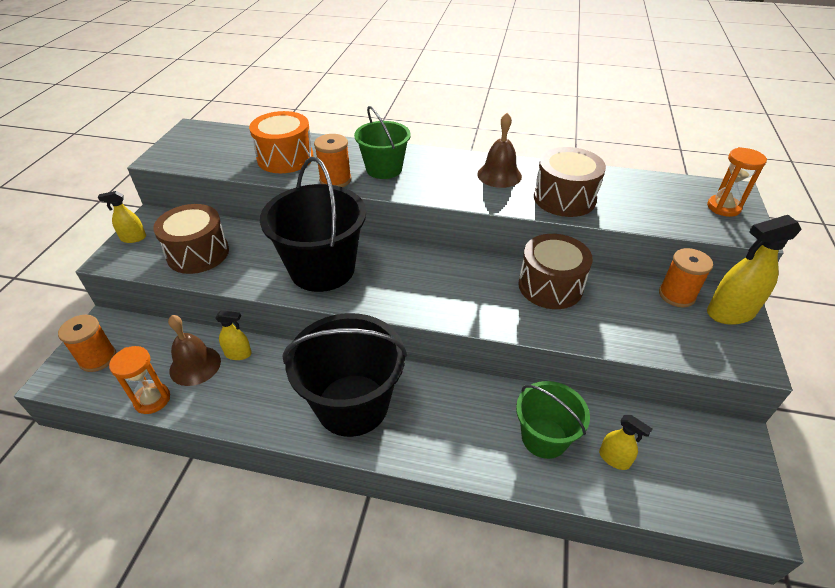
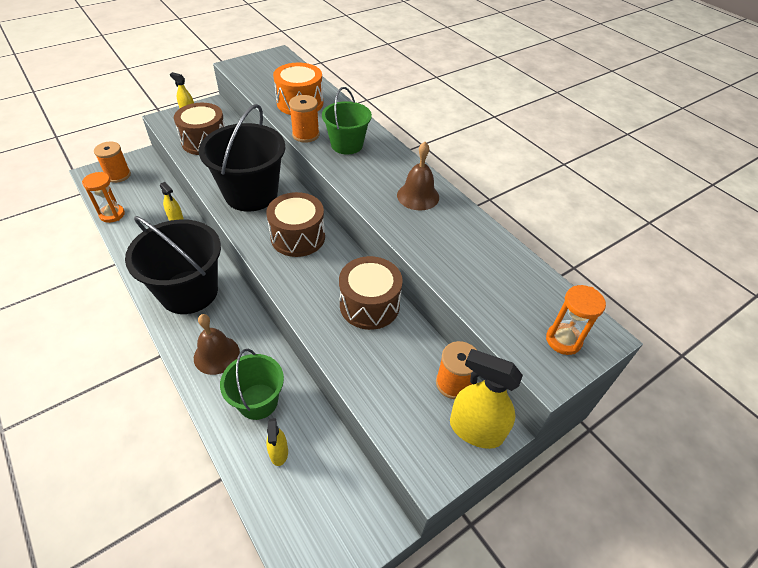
camera: 40 degrees right, 5 degrees up
brown bell [168,315,221,386] -> brown bell moved to [194,314,240,375]
brown drum [534,147,606,217] -> brown drum moved to [266,192,325,257]

